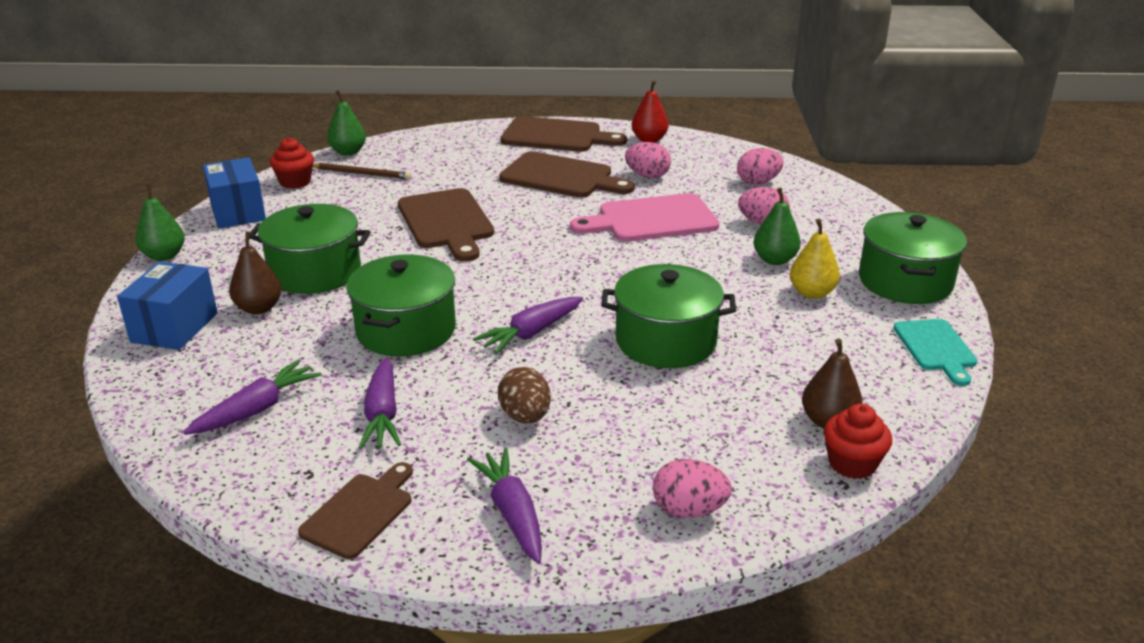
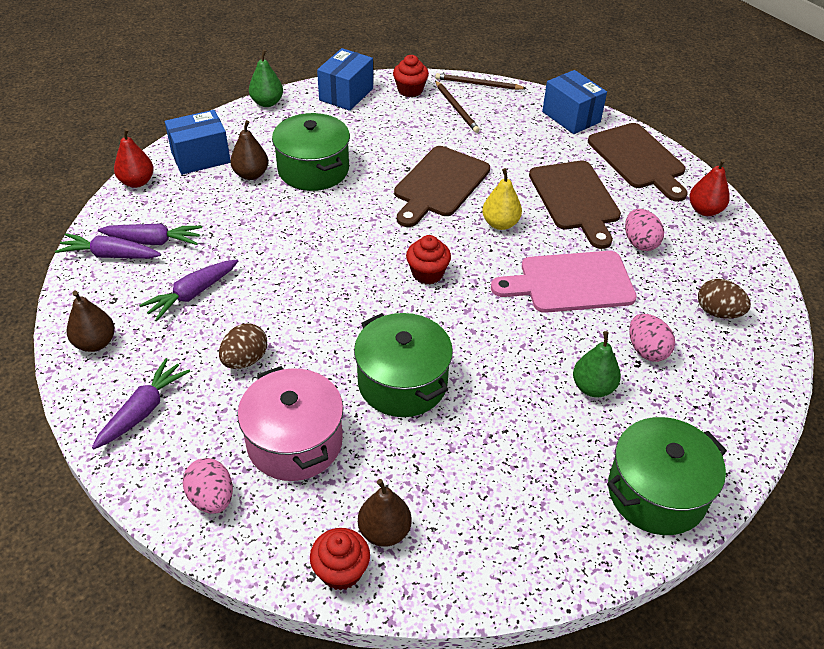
camera: 50 degrees right, 15 degrees up
brown cutting board [298,462,413,559] -> brown pear [67,291,115,352]
green pear [327,90,366,155] -> brown pencil [435,73,527,90]
green pot [346,255,456,357] -> none
purple carrot [473,297,583,354] -> purple carrot moved to [55,233,161,259]
pink cutting board [570,193,719,242] -> pink cutting board turned 45 degrees counterclockwise [491,251,637,313]
pink egg [737,148,784,184] -> brown egg [698,279,751,319]
yellow pear [790,219,840,299] -> yellow pear moved to [482,168,522,230]
turquoise cutting board [893,319,977,386] -> none
none -> red pear [114,128,154,188]
none -> pink pot [238,366,343,481]
none -> red cupcake [406,235,451,284]
none -> blue box [542,70,607,134]

